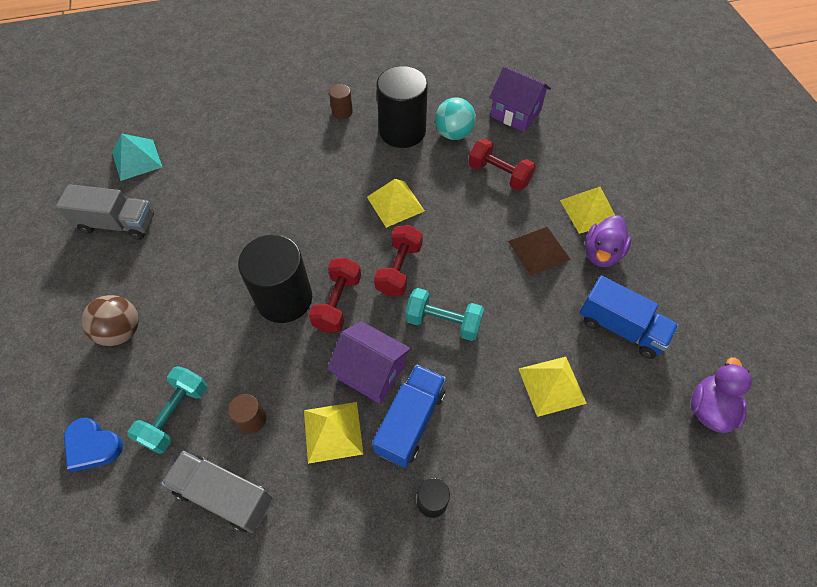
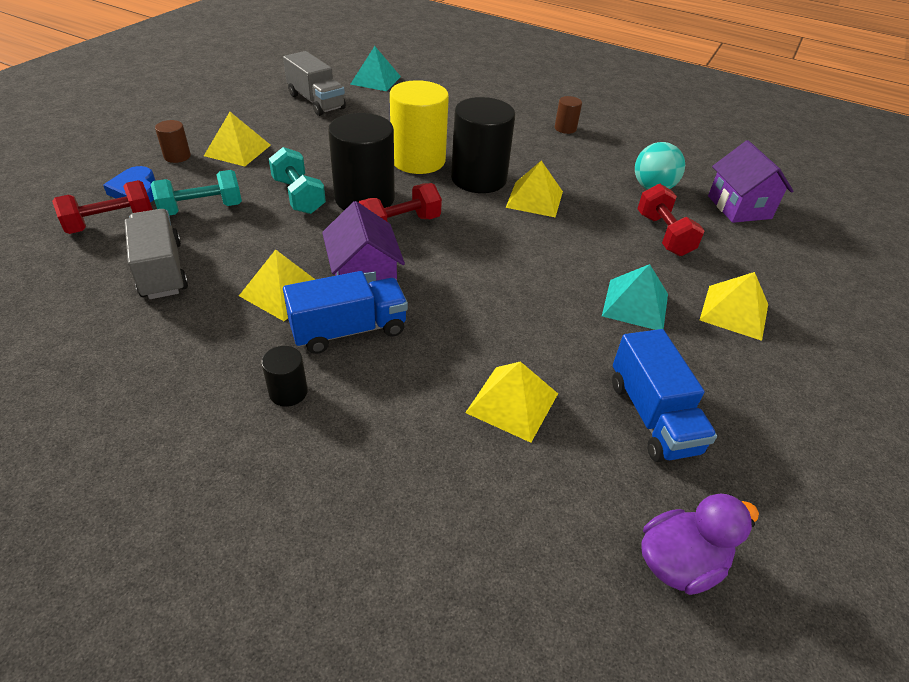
camera: 40 degrees right, 15 degrees down
brown ball [82,295,139,346] -> yellow pyramid [204,112,271,166]
brown cylinder [228,394,266,434] -> brown cylinder moved to [155,120,191,163]
red dumbbell [374,225,423,296] -> red dumbbell moved to [52,180,153,234]
black cylinder [376,66,428,148] -> black cylinder moved to [451,97,515,193]
turquoise dumbbell [406,288,484,341] -> turquoise dumbbell moved to [269,147,326,214]
brown pyramid [508,226,571,276] -> turquoise pyramid [602,264,668,330]
purple duck [585,215,631,267] -> none
none -> yellow cylinder [390,80,449,174]

